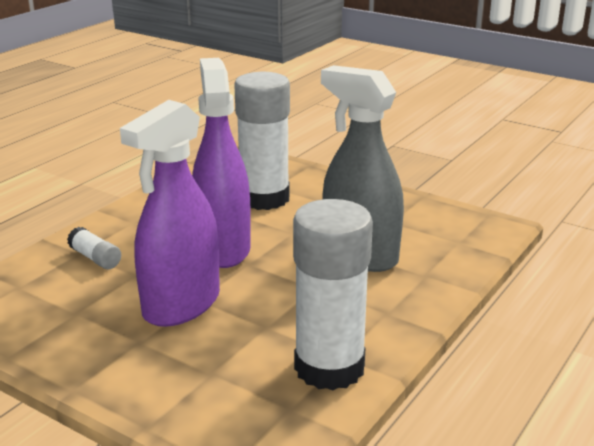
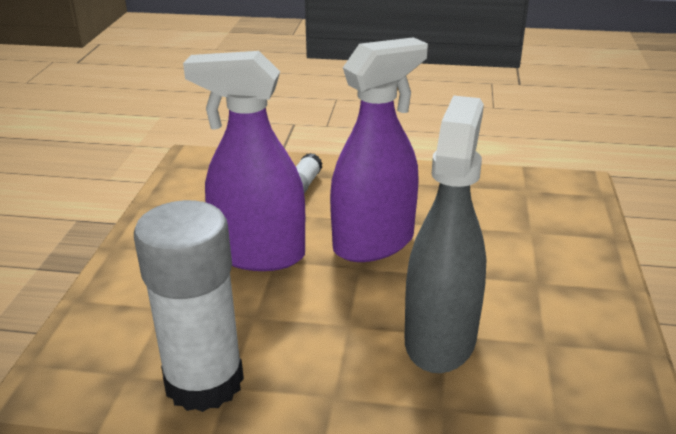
camera: 65 degrees right, 5 degrees up
white glue stick [234,72,290,210] -> none

